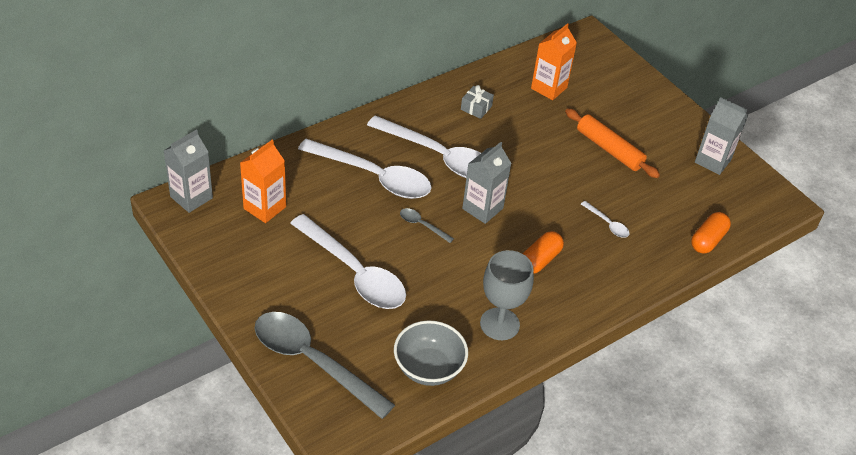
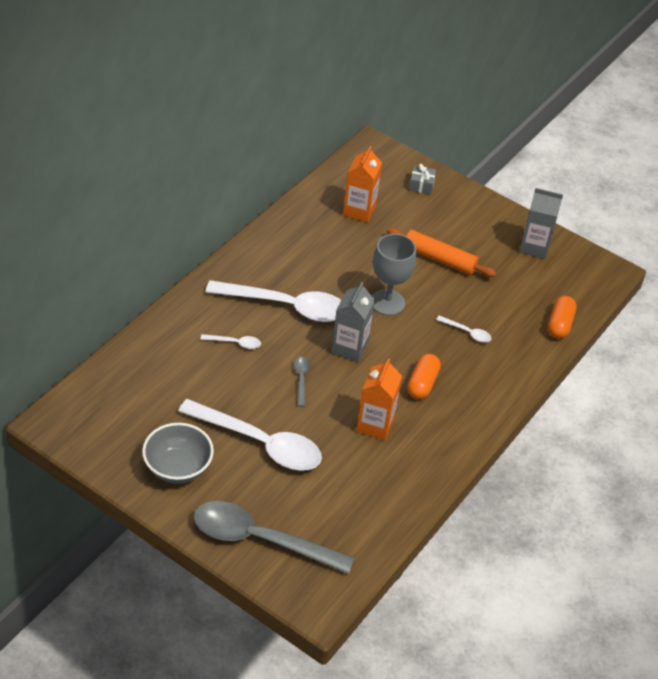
camera: 20 degrees left, 0 degrees up
grey carton [163,129,213,213] -> none
orange carton [240,140,286,223] -> orange carton moved to [356,358,402,440]
white spoon [298,139,431,199] -> white spoon [200,334,261,349], size x0.41
grey bowl [394,321,468,386] -> grey bowl moved to [142,423,214,484]
grey spoon [400,208,454,243] -> grey spoon turned 75 degrees clockwise [294,357,310,407]
grey gift [461,85,494,119] -> grey gift moved to [409,164,436,195]
grey goblet [480,250,534,340] -> grey goblet moved to [372,234,416,315]

